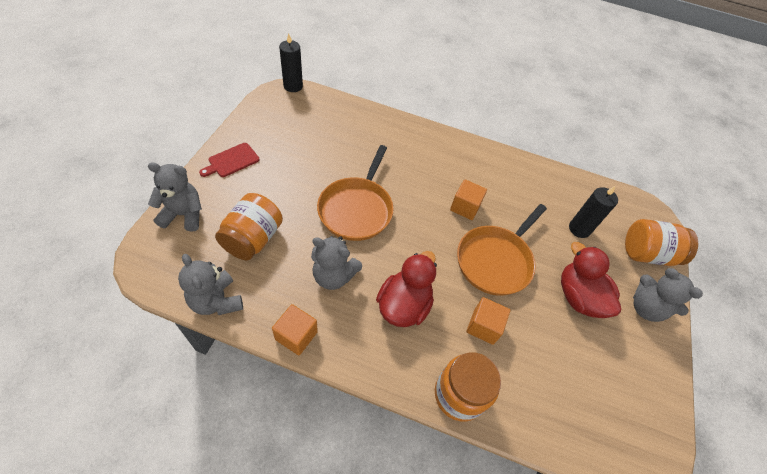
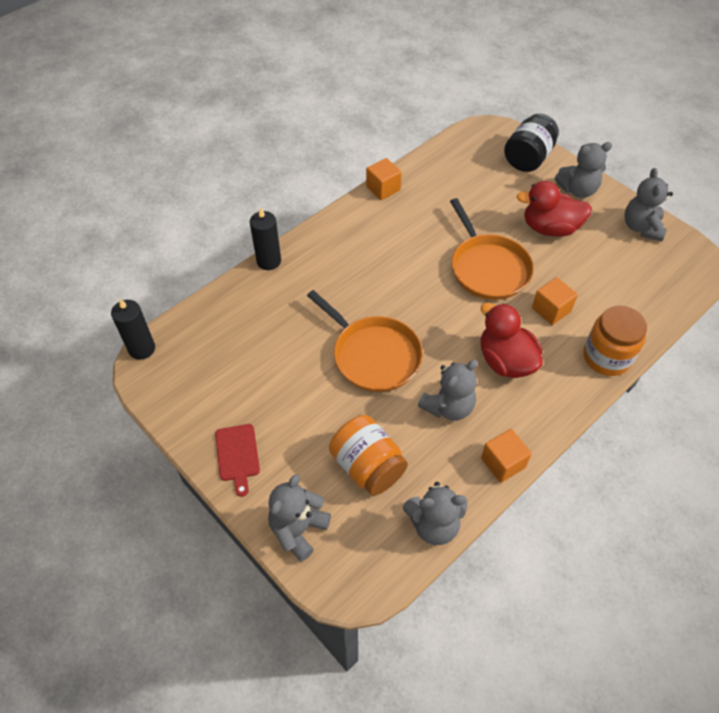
camera: 55 degrees left, 0 degrees up
orange cube [450,179,487,220] -> orange cube moved to [366,158,402,200]
black candle [569,186,618,238] -> black candle moved to [250,207,281,270]
orange jar [625,219,698,266] -> black jar [504,113,559,172]
none -> grey teddy bear [624,168,673,241]

